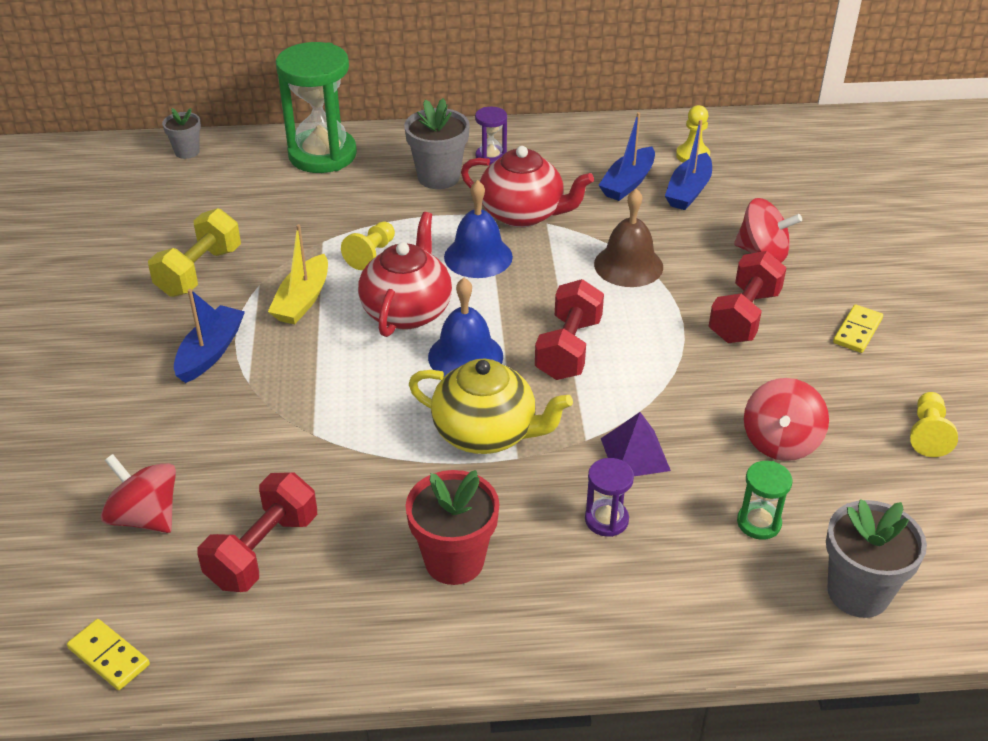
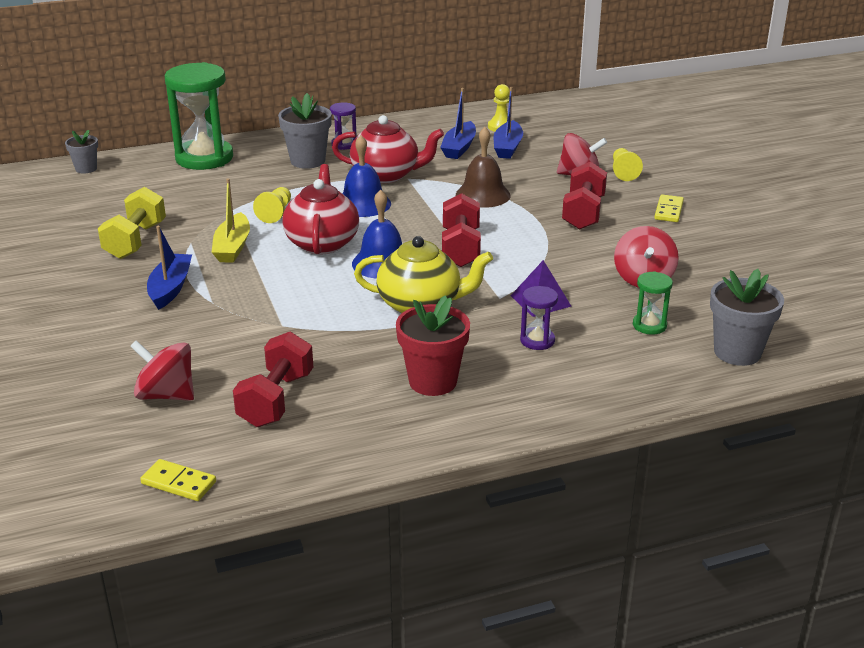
camera: 15 degrees left, 10 degrees down
yellow pawn [910,392,958,457] -> yellow pawn moved to [613,148,643,181]

